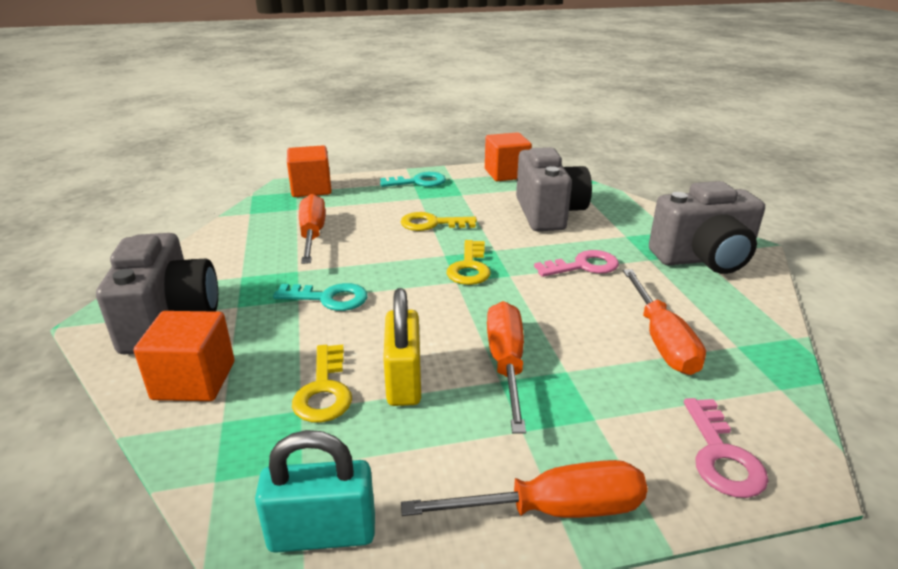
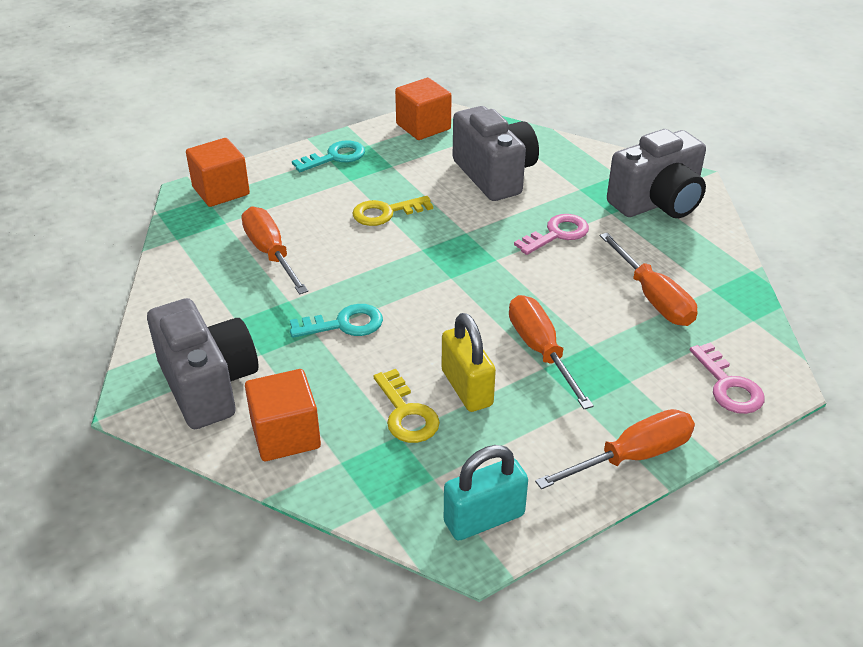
camera: 20 degrees left, 10 degrees up
yellow key [447,240,491,285] -> none

